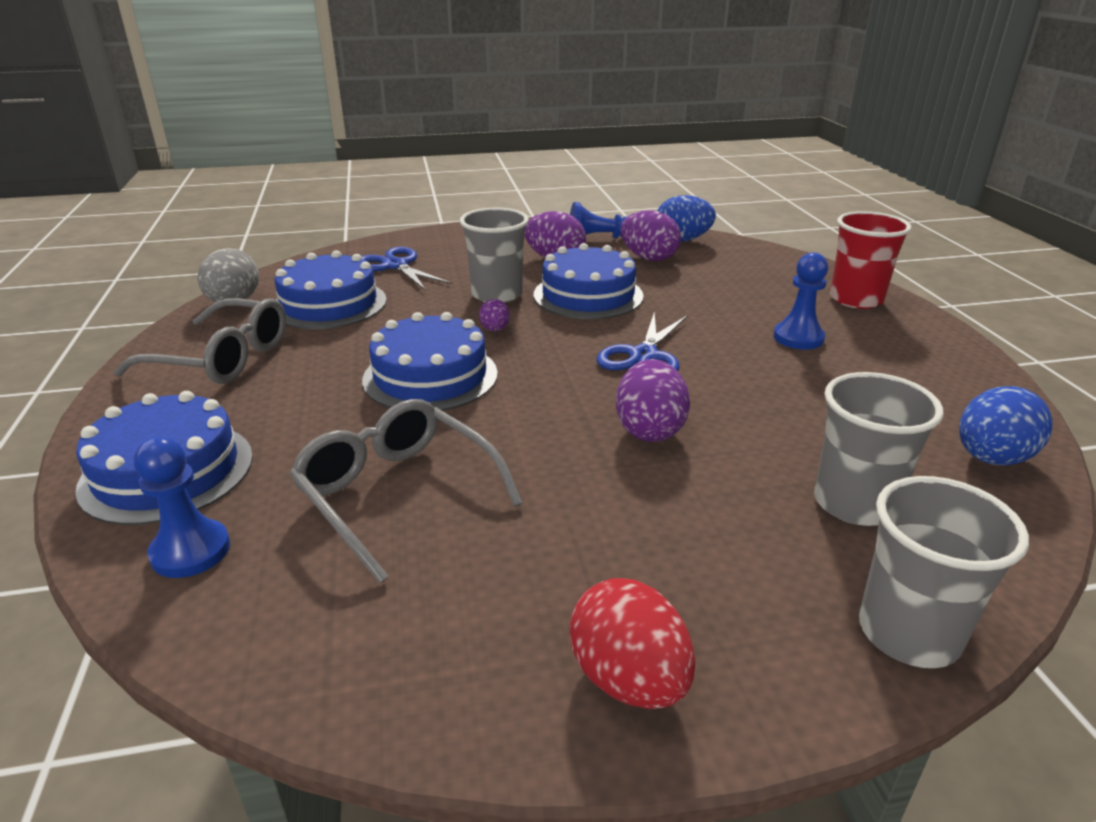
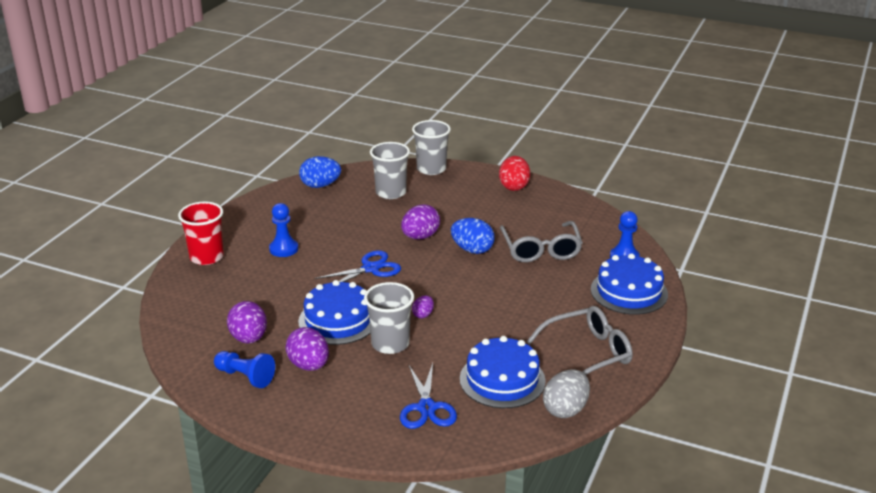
camera: 145 degrees left, 0 degrees up
grey glasses [114,298,286,384] -> grey glasses turned 105 degrees clockwise [526,306,633,375]
blue cake [362,312,498,411] -> none
blue egg [657,195,716,242] -> blue egg moved to [451,218,495,254]

